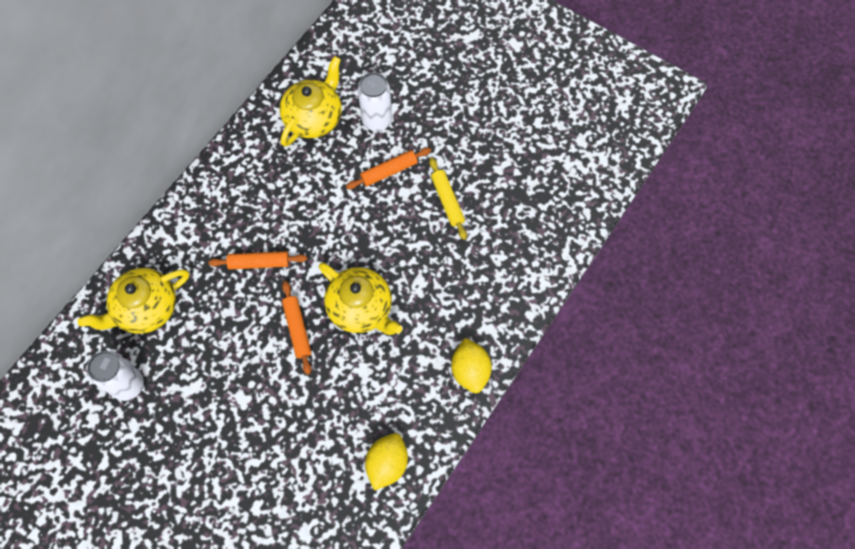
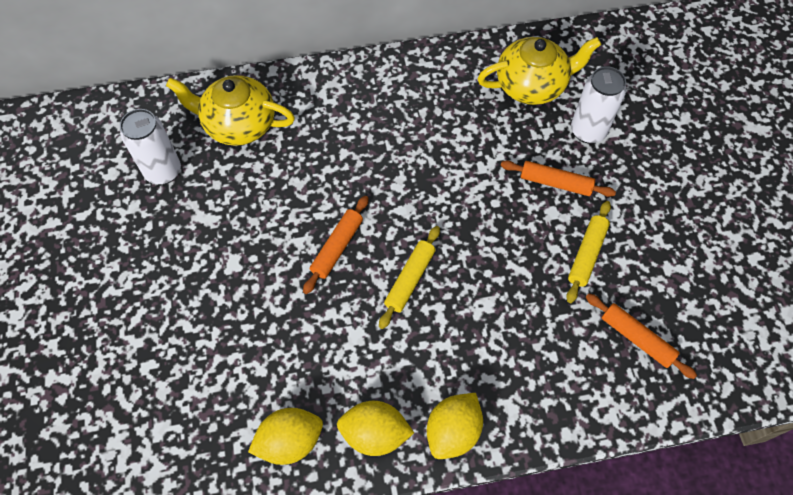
camera: 45 degrees right, 5 degrees down
orange rolling pin [208,251,307,270] -> orange rolling pin moved to [586,293,697,379]
yellow teapot [319,262,402,335] -> yellow rolling pin [379,226,440,329]
none -> yellow lemon [337,401,414,456]

